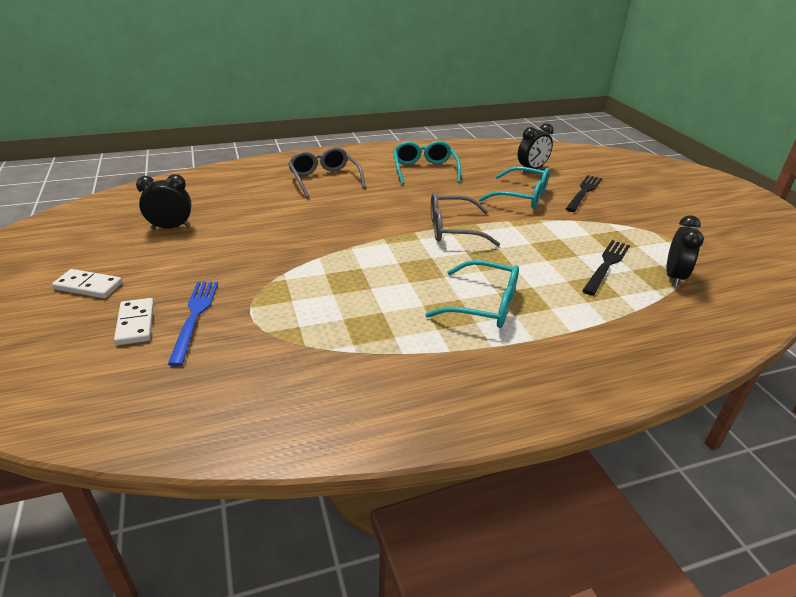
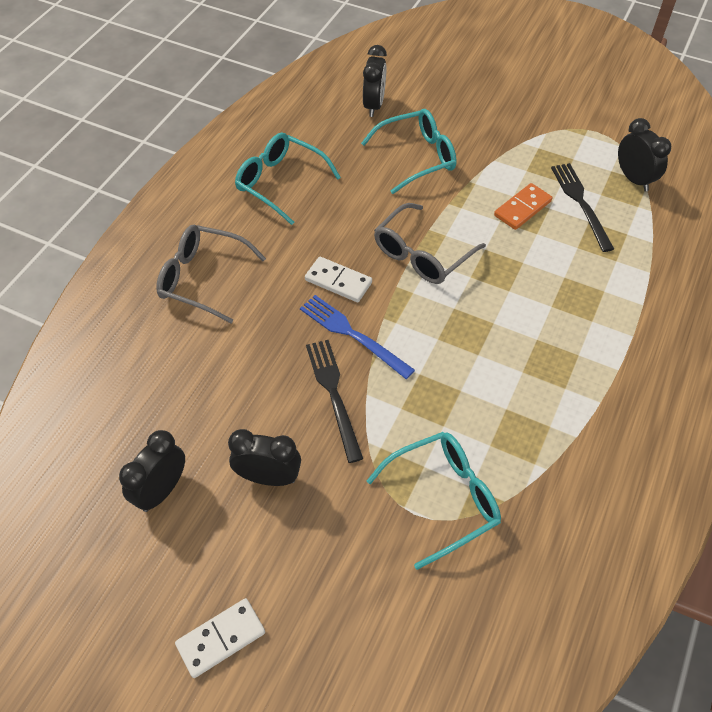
camera: 45 degrees left, 20 degrees up
white domino [114,298,154,345] -> white domino moved to [305,257,372,302]
blue fork [167,282,218,366] -> blue fork moved to [300,295,415,379]
turquoise glasses [425,260,519,328] -> turquoise glasses moved to [367,432,501,570]
black fork [566,175,602,212] -> black fork moved to [306,340,363,463]
none -> black clock [228,429,301,486]
none -> orange domino [494,183,552,230]

